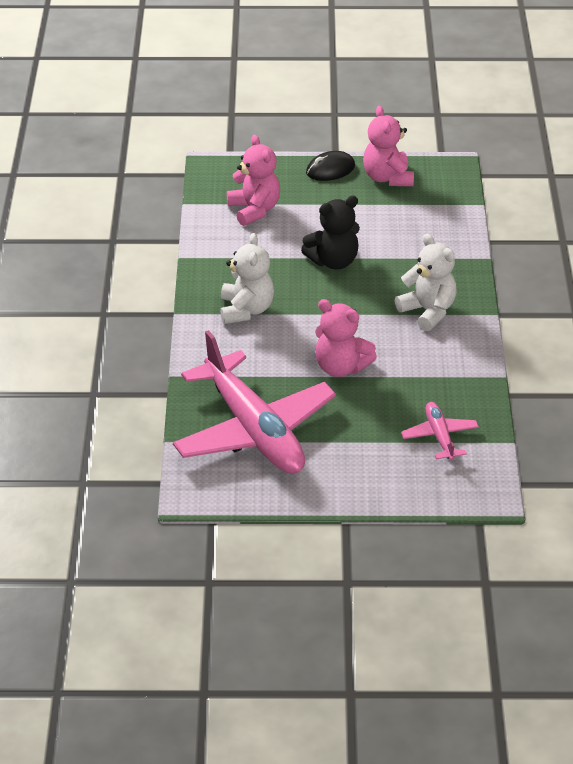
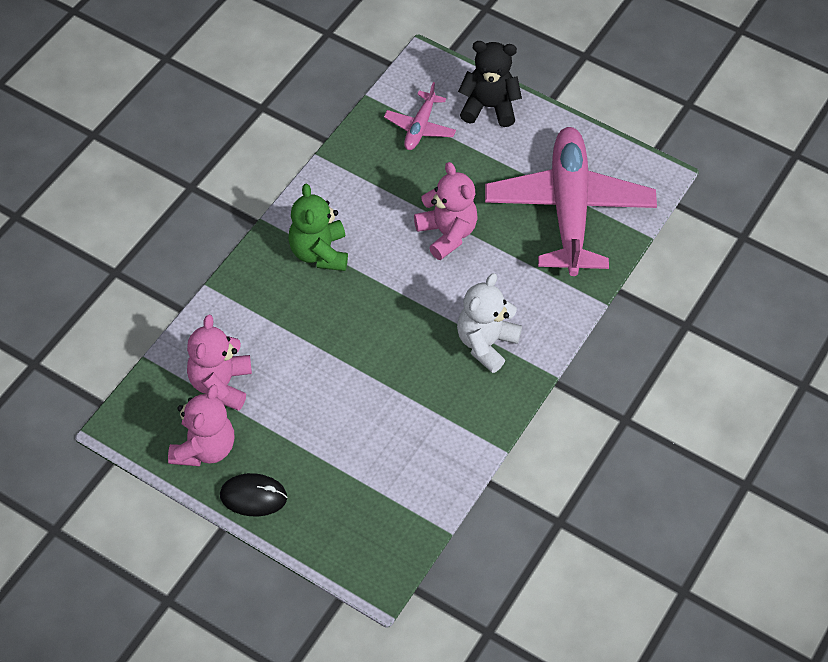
camera: 150 degrees left, 15 degrees up
pink teddy bear [227,135,280,226] -> pink teddy bear moved to [187,315,252,411]
black teddy bear [301,196,360,270] -> black teddy bear moved to [458,41,522,127]
white teddy bear [395,234,456,331] -> green teddy bear [288,184,348,271]

